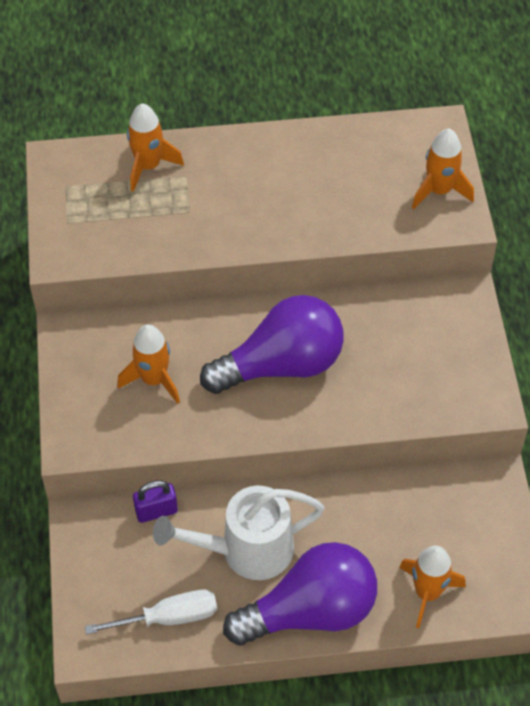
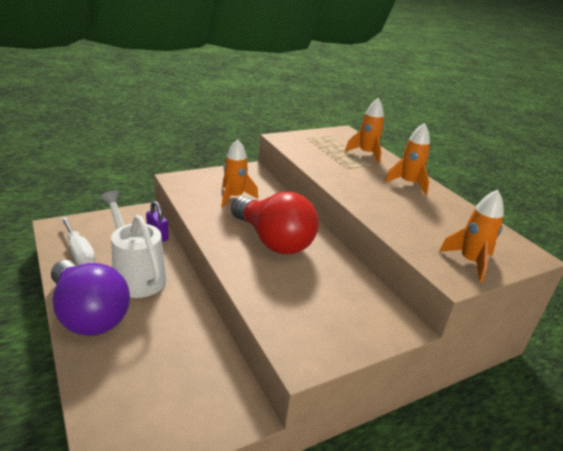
camera: 65 degrees right, 25 degrees down
purple light bulb [200,295,344,394] -> red light bulb [231,192,319,254]
orange rocket [399,545,466,628] -> orange rocket moved to [384,123,430,195]

